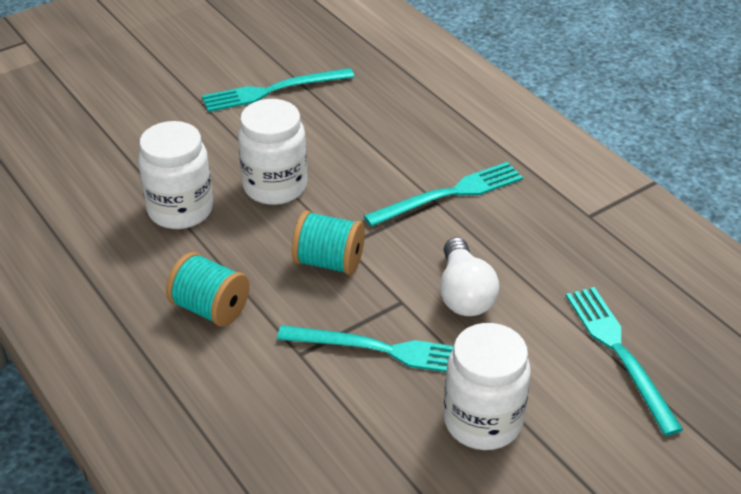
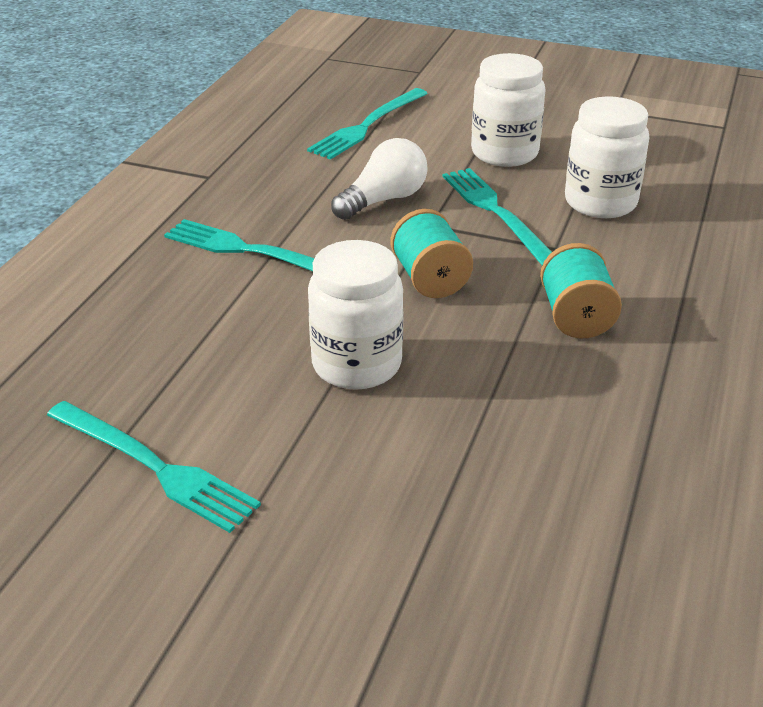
camera: 125 degrees left, 5 degrees down
white jar [138,121,213,229] -> white jar moved to [565,96,649,218]

